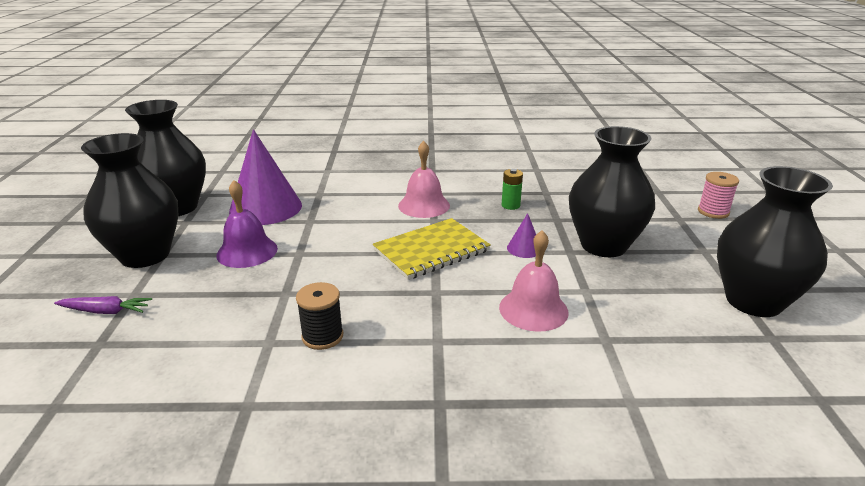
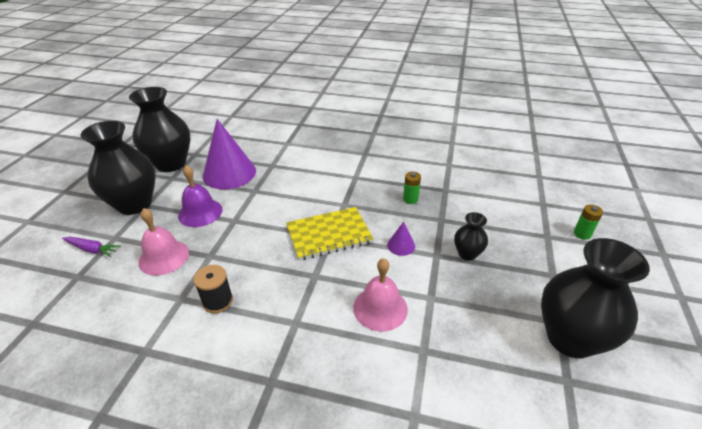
camera: 15 degrees right, 10 degrees up
pink bell [398,141,450,218] -> pink bell moved to [138,208,189,276]
black vase [569,126,655,257] -> black vase [454,212,488,261], size x0.49
pink spool [698,172,739,219] -> green battery [574,204,603,240]

